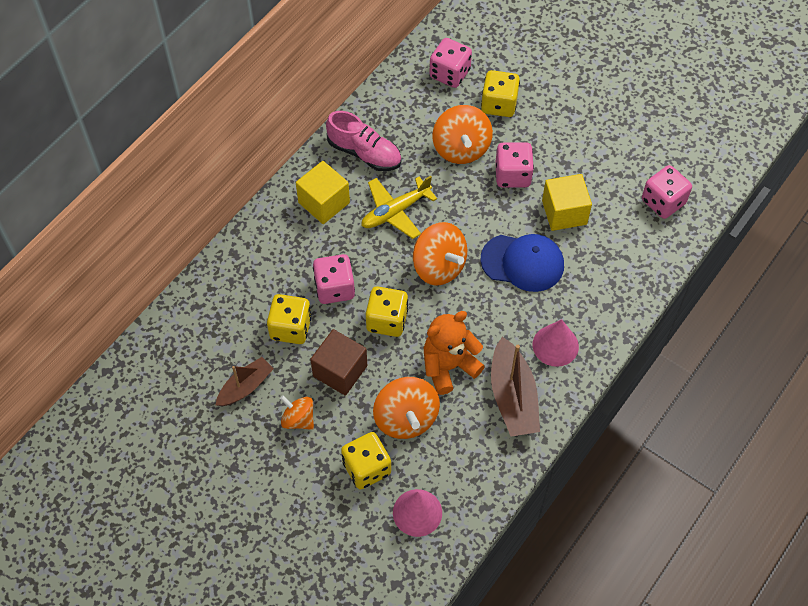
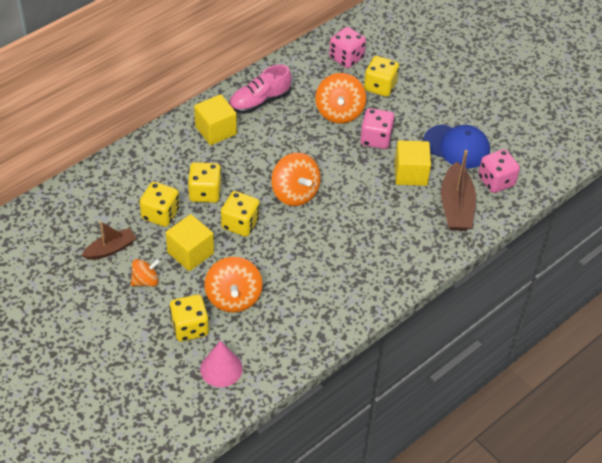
camera: 10 degrees right, 10 degrees down
orange spinning top [280,395,314,430] -> orange spinning top turned 105 degrees clockwise [131,259,160,287]
brown cube [310,329,367,396] -> yellow cube [166,214,214,271]
pink dice [313,254,355,304] -> yellow dice [188,162,221,203]
pink shoe [326,111,402,171] -> pink shoe turned 105 degrees clockwise [229,65,292,113]
yellow plane [361,176,437,239] -> none
orange teddy bear [424,311,485,395] -> none
blue cap [480,234,564,292] -> blue cap moved to [423,124,490,168]
brown boat [491,337,540,437] -> brown boat moved to [441,150,476,231]
pink cone [532,319,579,367] -> none

